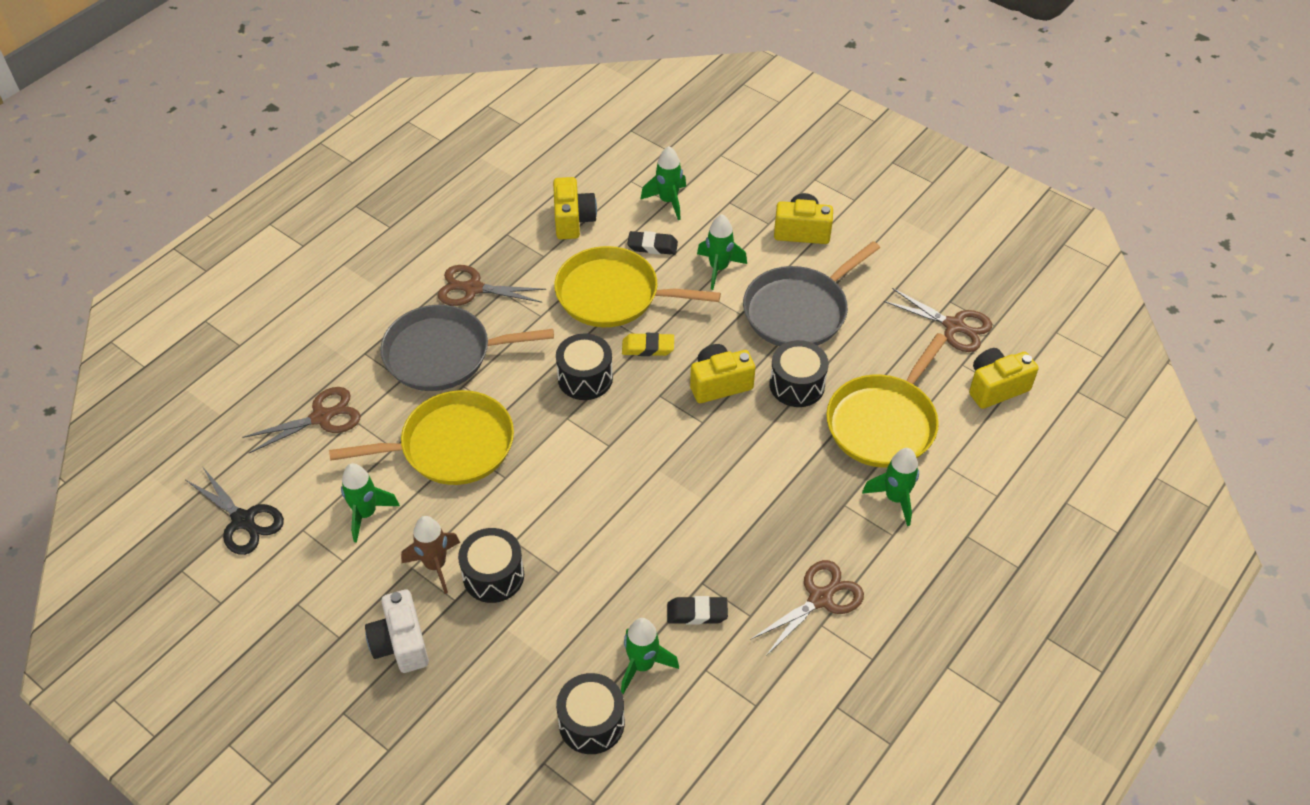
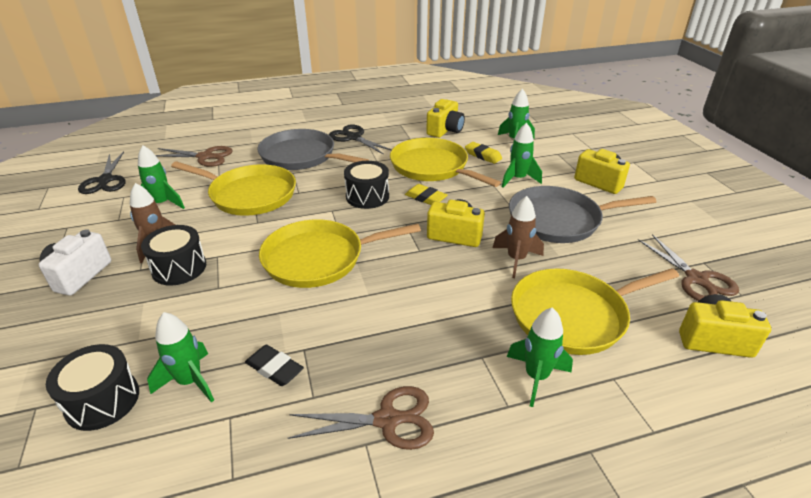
camera: 35 degrees right, 15 degrees down
brown scissors [437,265,546,306] -> black scissors [329,125,392,155]
black eraser [627,231,678,255] -> yellow eraser [465,142,502,164]
black drum [770,340,829,407] -> brown rocket [493,196,544,278]
none -> yellow pan [259,219,421,288]

